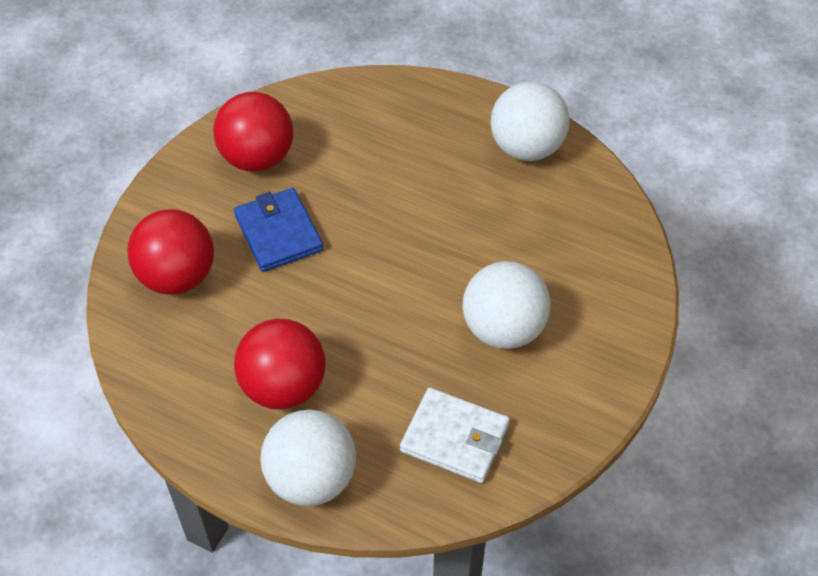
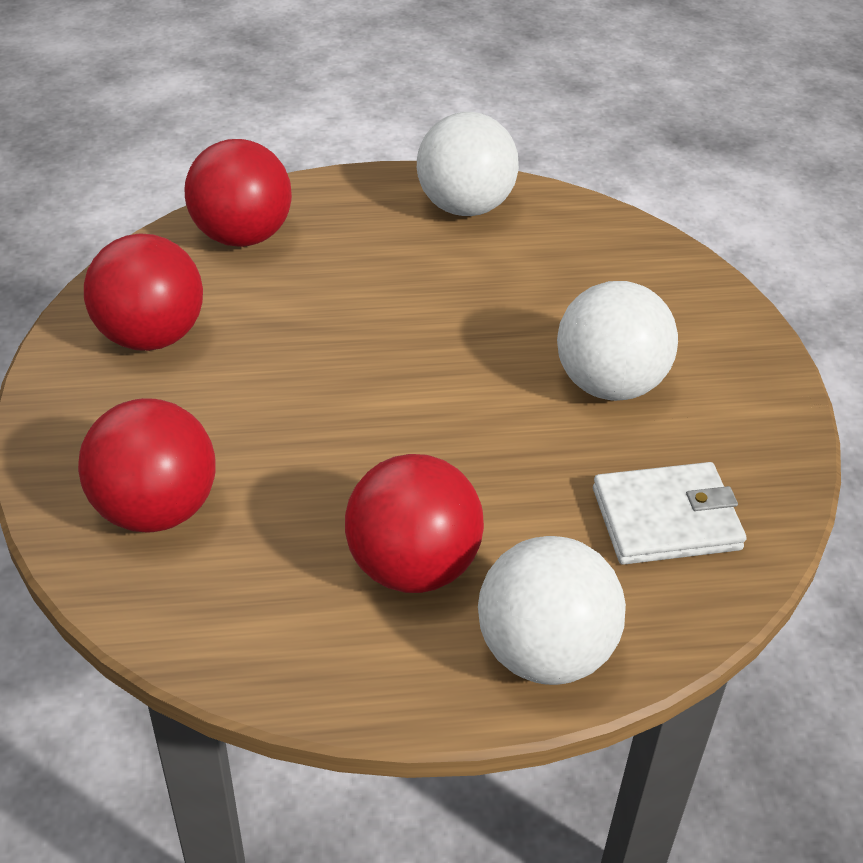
camera: 35 degrees left, 10 degrees down
blue wallet [234,188,323,272] -> none
none -> red ball [185,139,292,247]

